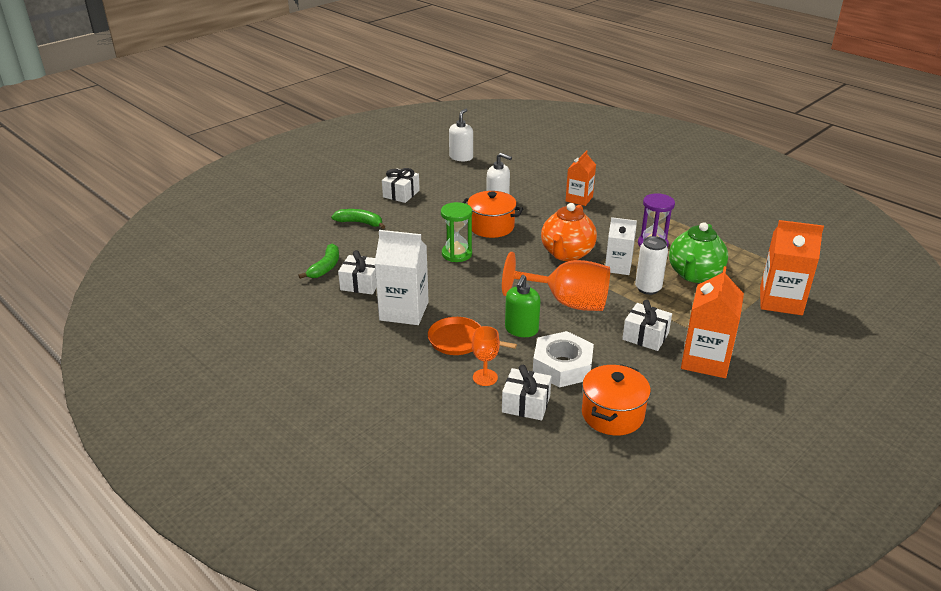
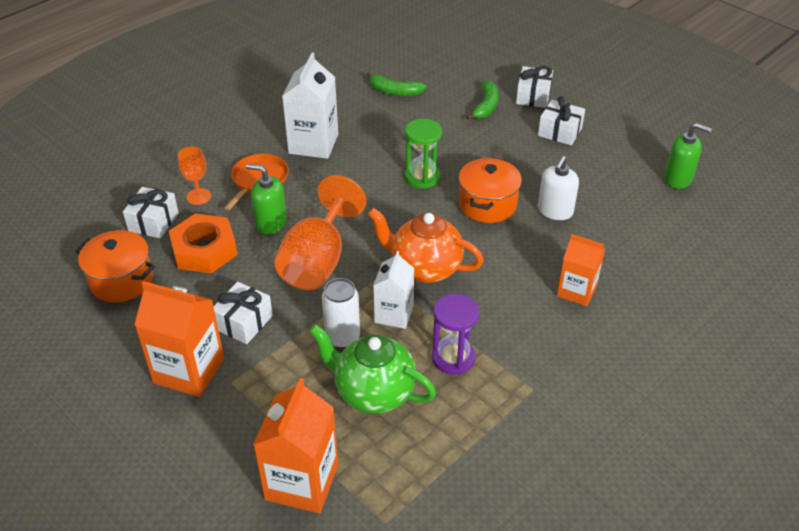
camera: 90 degrees right, 10 degrees up
white gift [338,250,377,294] -> white gift moved to [516,66,553,108]
white soap dispenser [449,109,473,161] -> green soap dispenser [664,123,712,189]
white nut [533,331,594,388] -> orange nut [169,213,238,273]

